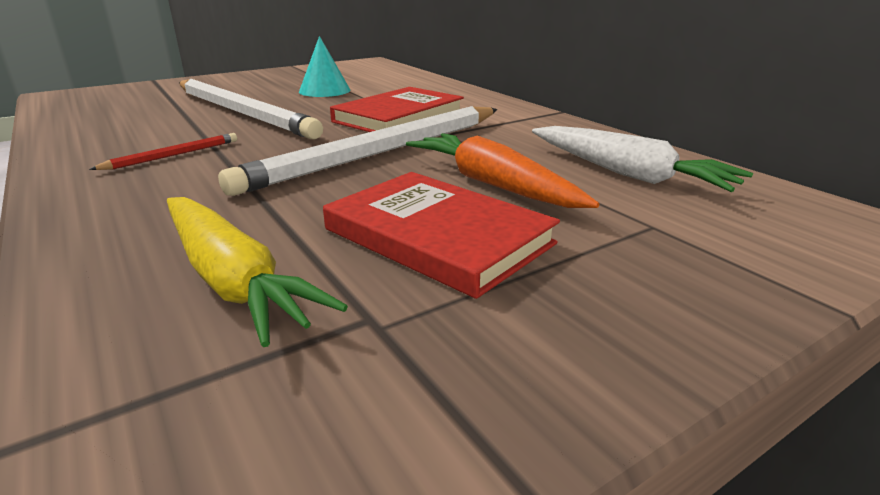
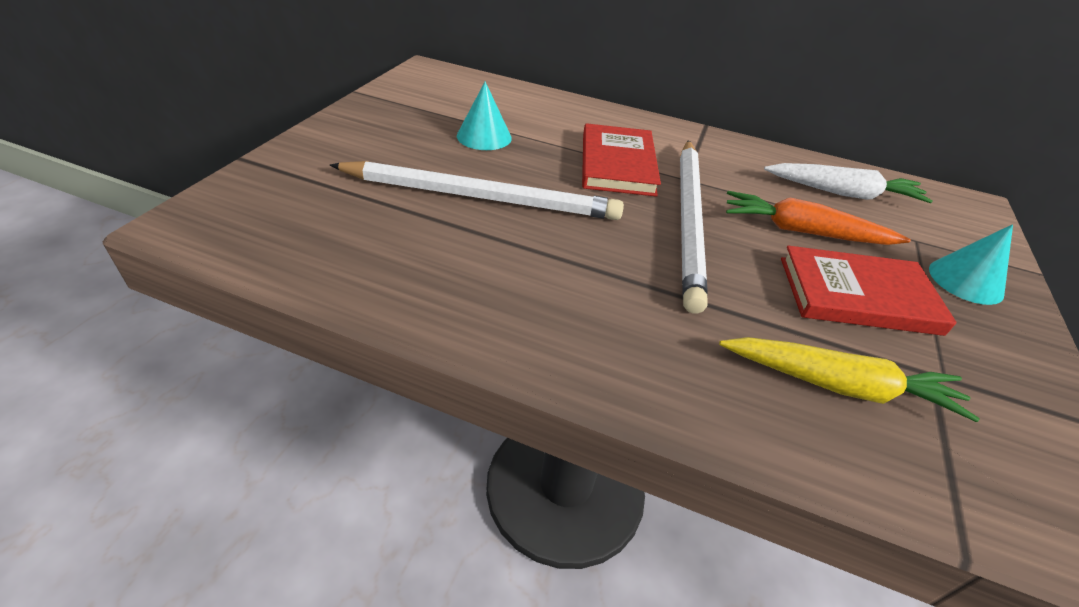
camera: 40 degrees left, 15 degrees up
red pencil [89,133,237,170] -> none
none -> turquoise cone [929,224,1013,305]

